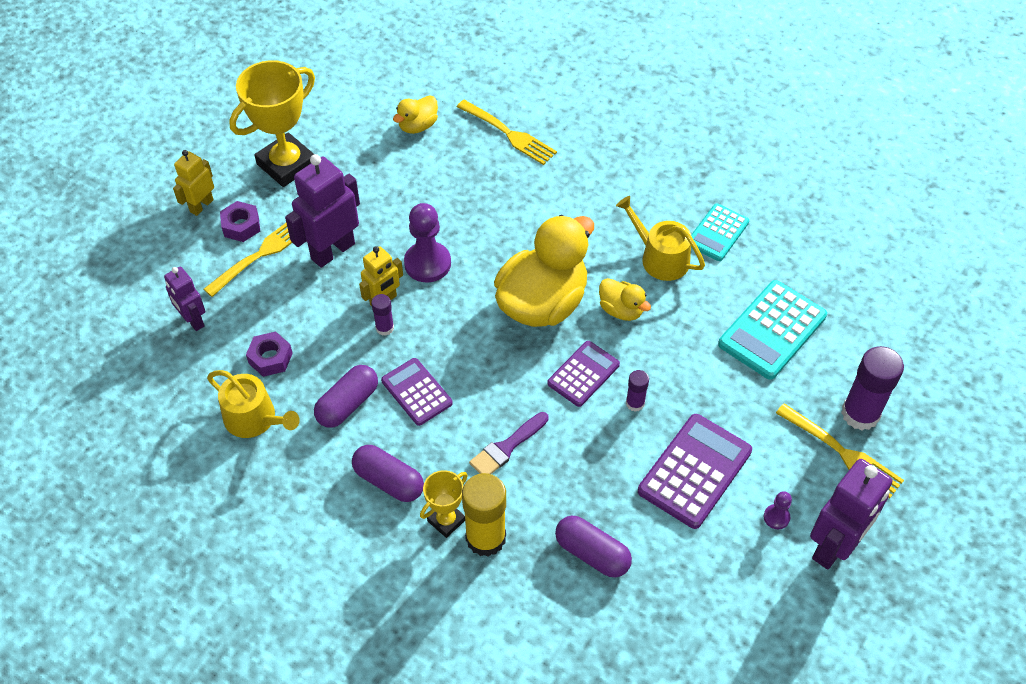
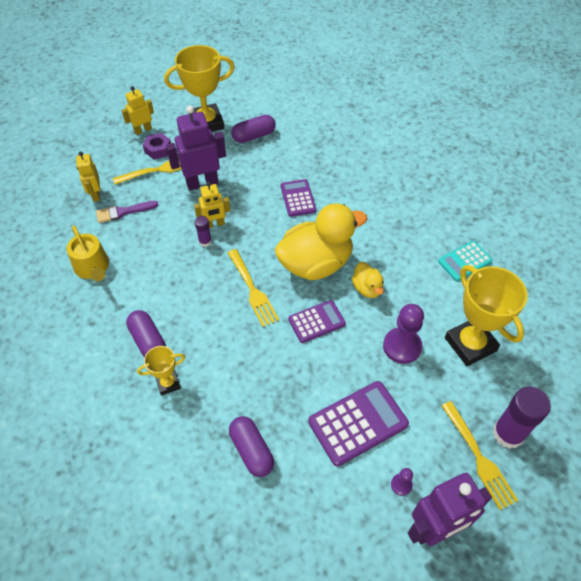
camera: 25 degrees right, 0 degrees up
purple robot [164,267,205,331] -> yellow robot [76,151,100,202]
purple nut [246,331,293,377] -> none
purple capsule [314,365,378,428] -> purple capsule moved to [231,115,276,143]
purple calculator [381,358,453,426] -> purple calculator moved to [280,179,316,217]
yellow duck [393,95,438,134] -> none
purple pawn [404,203,451,282] -> purple pawn moved to [383,304,424,364]
yellow fork [457,100,557,165] -> yellow fork moved to [228,249,279,327]
yellow glue stick [462,473,506,557] -> none
purple brush [469,412,549,474] -> purple brush moved to [96,201,158,223]
yellow watering can [616,196,705,281] -> none
purple glue stick [626,370,649,412] -> none
turquoise calculator [718,280,827,380] -> yellow trophy [445,265,528,366]

